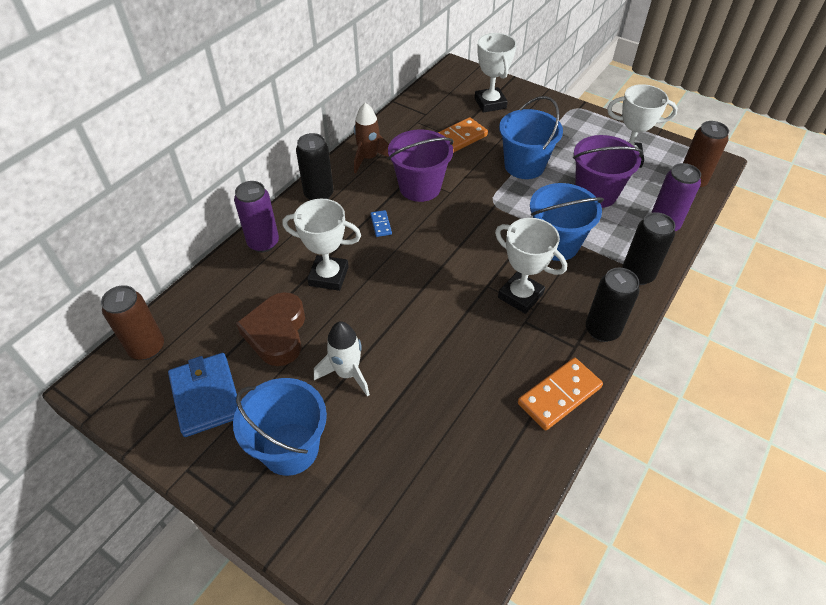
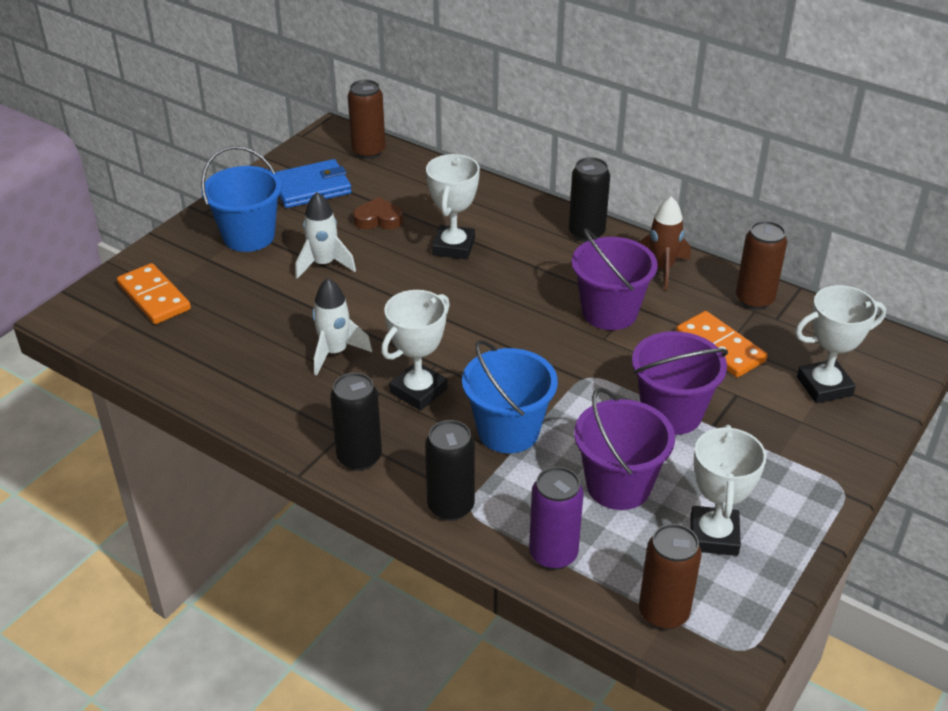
camera: 90 degrees right, 10 degrees down
purple can [234,181,279,252] -> none
brown heart [236,292,305,366] -> brown heart [353,197,403,230], size x0.63
blue domino [370,210,392,237] -> none
blue bucket [499,96,563,179] -> purple bucket [632,331,728,435]
orange domino [518,358,603,431] -> orange domino moved to [117,263,191,324]
none -> white rocket [312,278,372,375]
none -> brown can [736,221,787,310]

